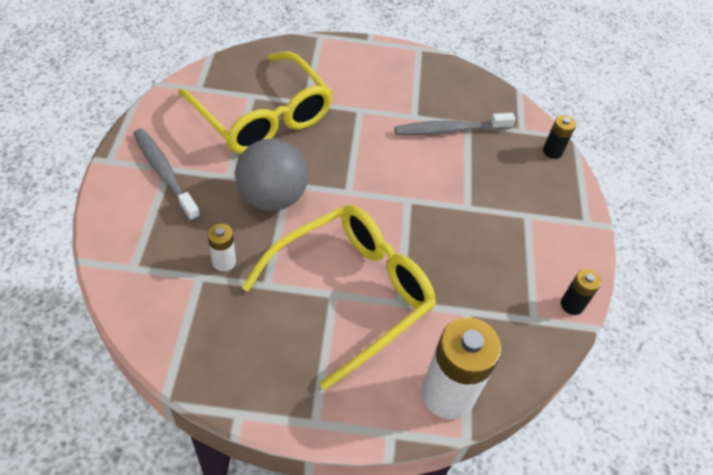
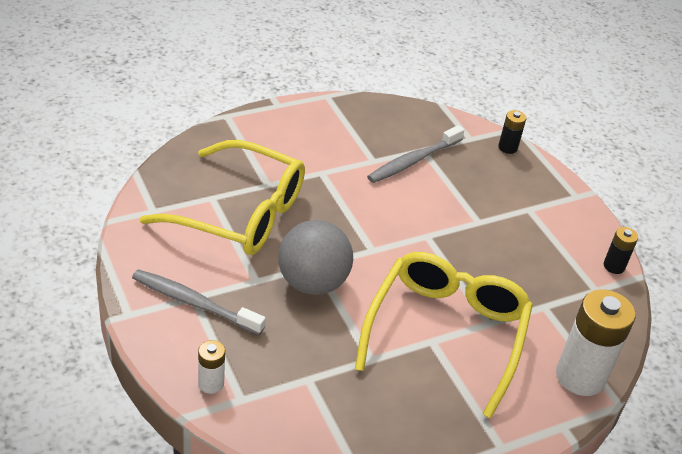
camera: 30 degrees left, 10 degrees down
white battery [207,224,236,272] -> white battery moved to [198,340,225,394]

